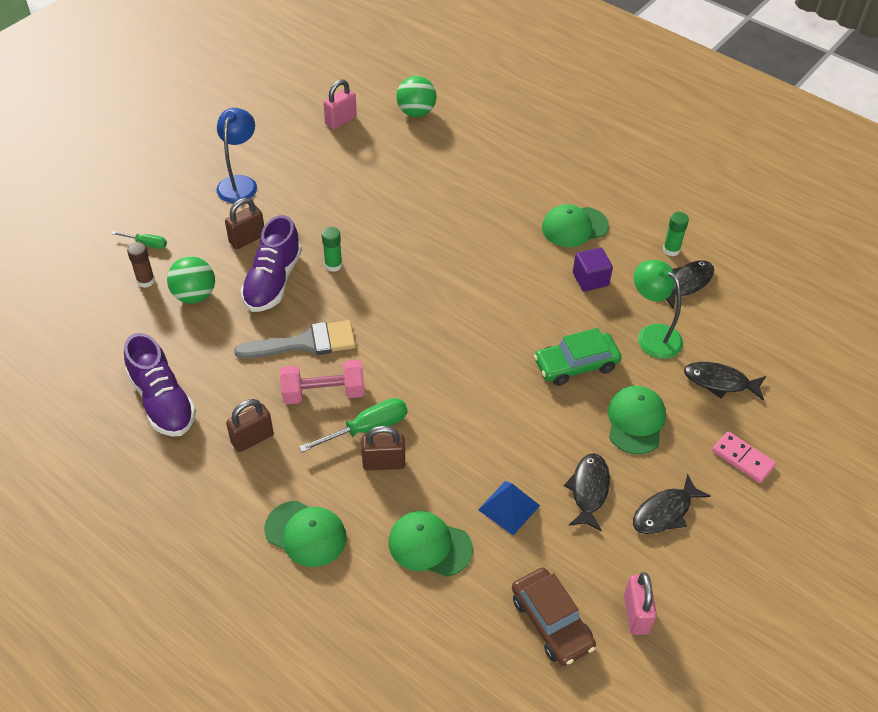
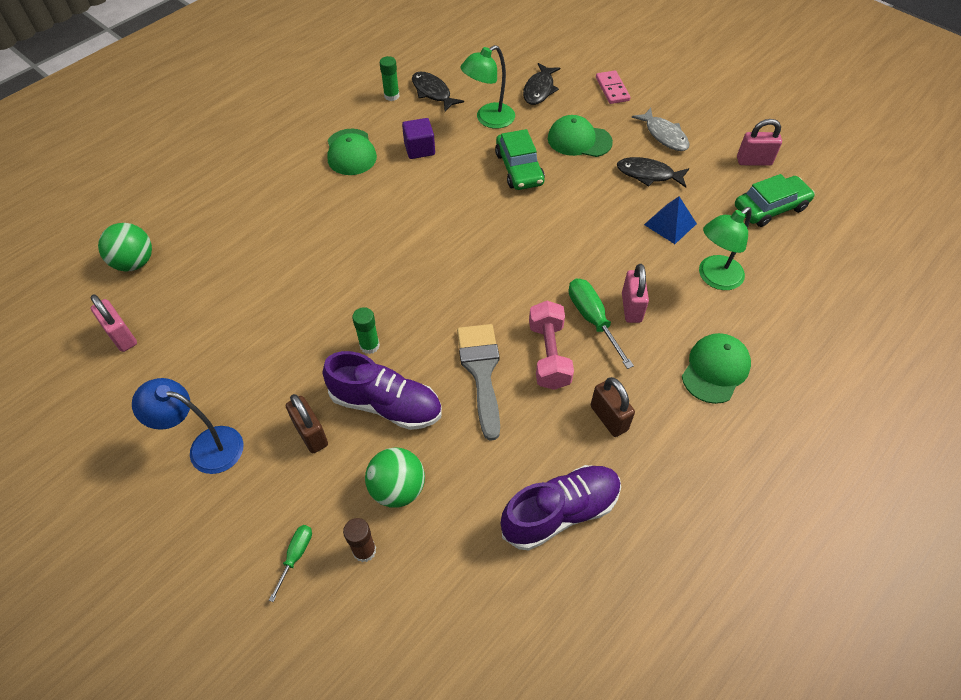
camera: 85 degrees left, 5 degrees up
brown padlock [361,426,405,471] -> pink padlock [622,264,649,323]
green cap [388,511,473,577] -> green lamp [699,207,752,290]
brown car [512,568,596,666] -> green car [735,174,815,227]
black fish [633,474,711,534] -> grey fish [632,108,690,151]
pink domino [712,431,776,483] -> pink domino turned 60 degrees counterclockwise [596,71,631,104]

